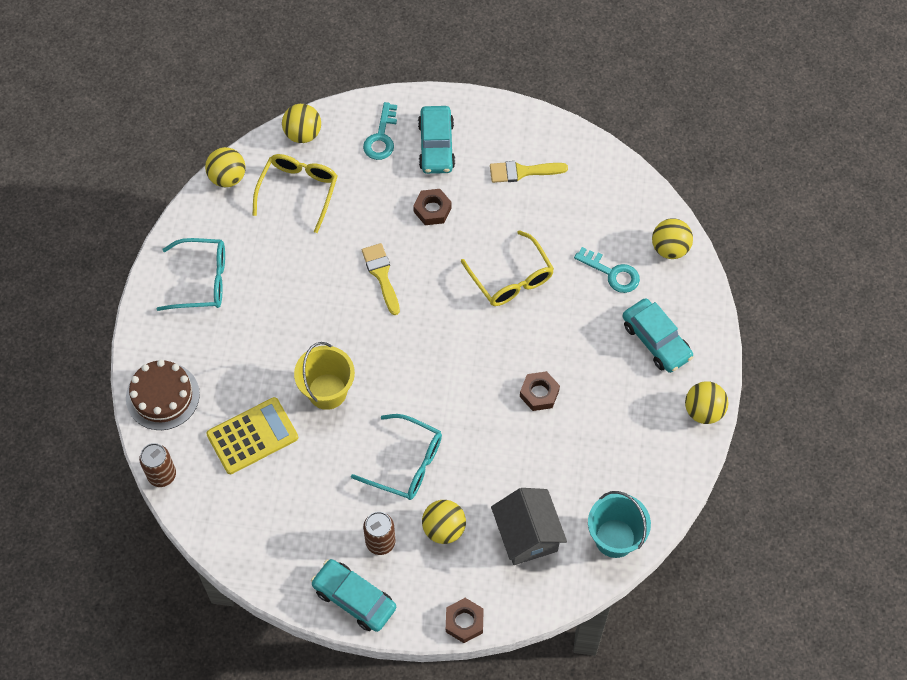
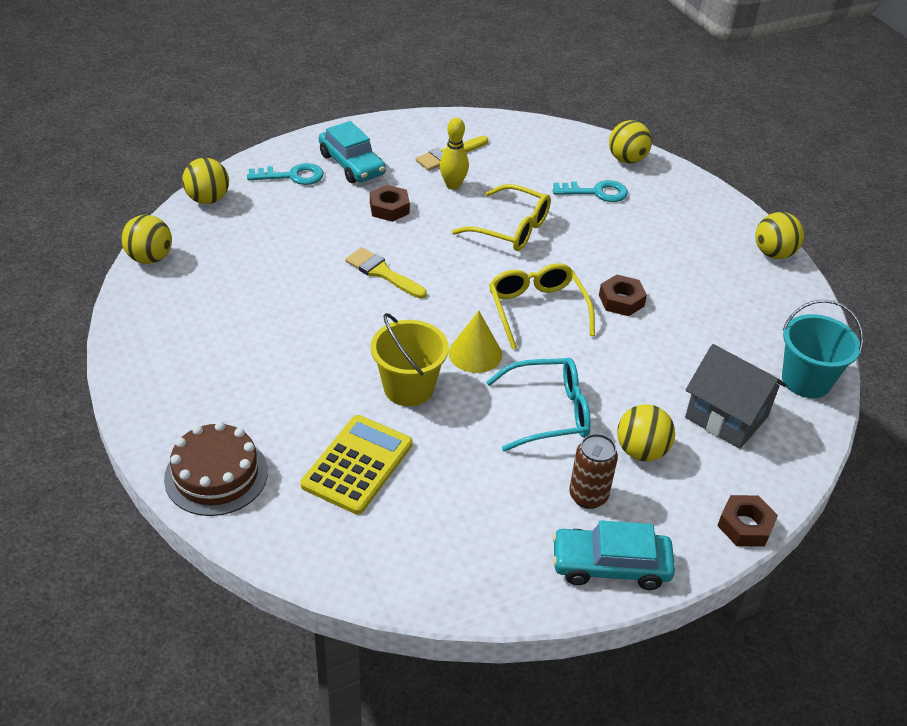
camera: 35 degrees left, 20 degrees down
brown can [139,443,176,487] -> none
turquoise glasses [157,238,225,311] -> none
yellow glasses [253,154,338,233] -> yellow glasses moved to [489,263,595,349]
turquoise key [363,102,397,160] -> turquoise key turned 75 degrees counterclockwise [247,163,324,185]
turquoise car [623,298,693,373] -> none
none -> yellow bowling pin [440,118,469,190]
none -> yellow cone [449,311,502,373]

